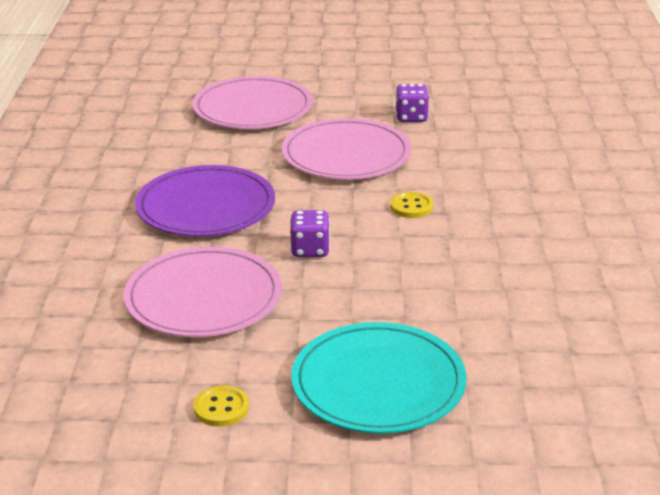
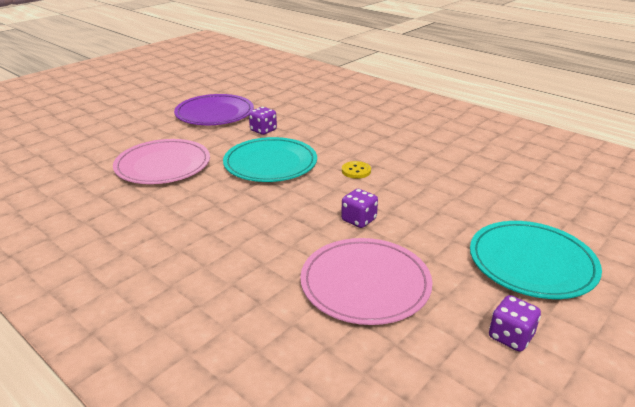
camera: 50 degrees left, 0 degrees up
purple plate [135,165,275,236] -> purple plate moved to [174,94,254,125]
yellow button [194,386,249,427] -> purple dice [489,295,541,352]
pink plate [282,118,411,180] -> turquoise plate [223,137,317,182]

